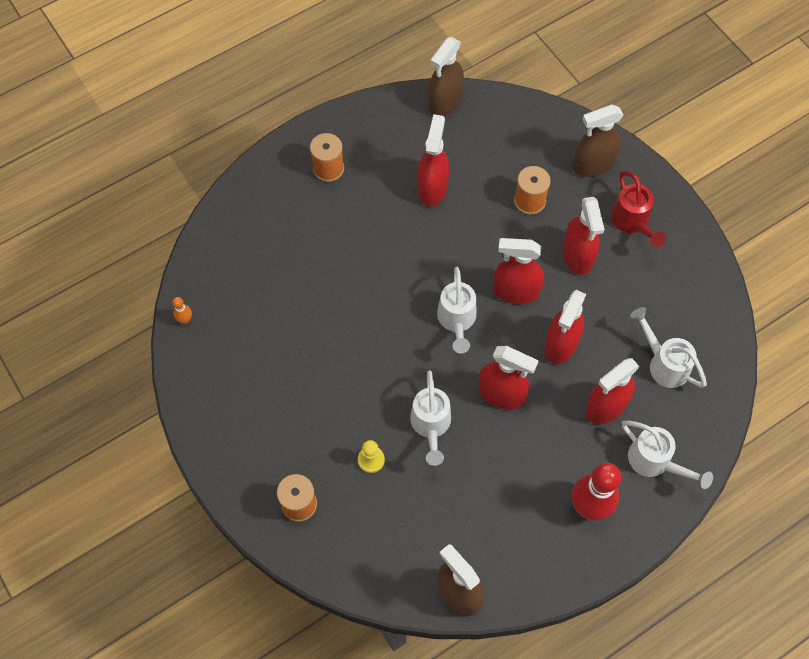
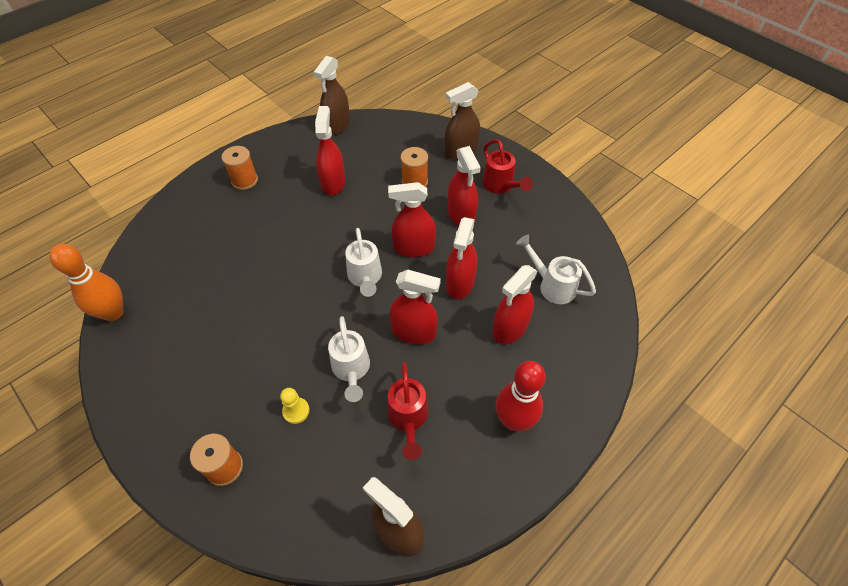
camera: 10 degrees left, 10 degrees down
orange bowling pin [172,297,192,324] -> orange bowling pin [49,244,124,321], size x2.37
white watering can [621,421,713,489] -> none
none -> red watering can [387,362,428,460]

